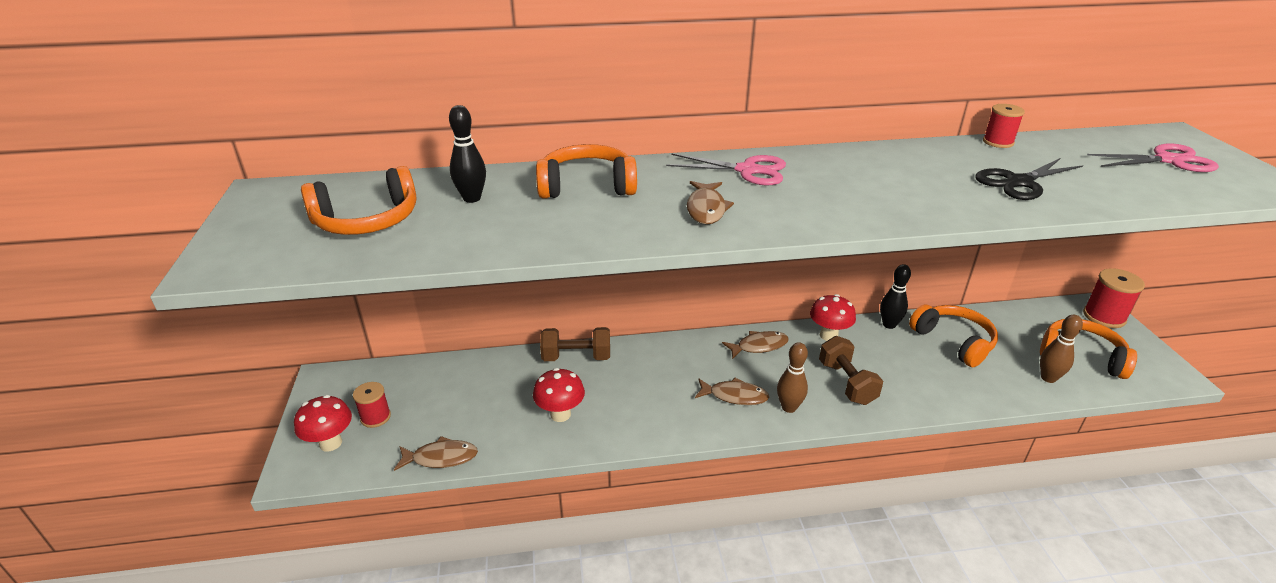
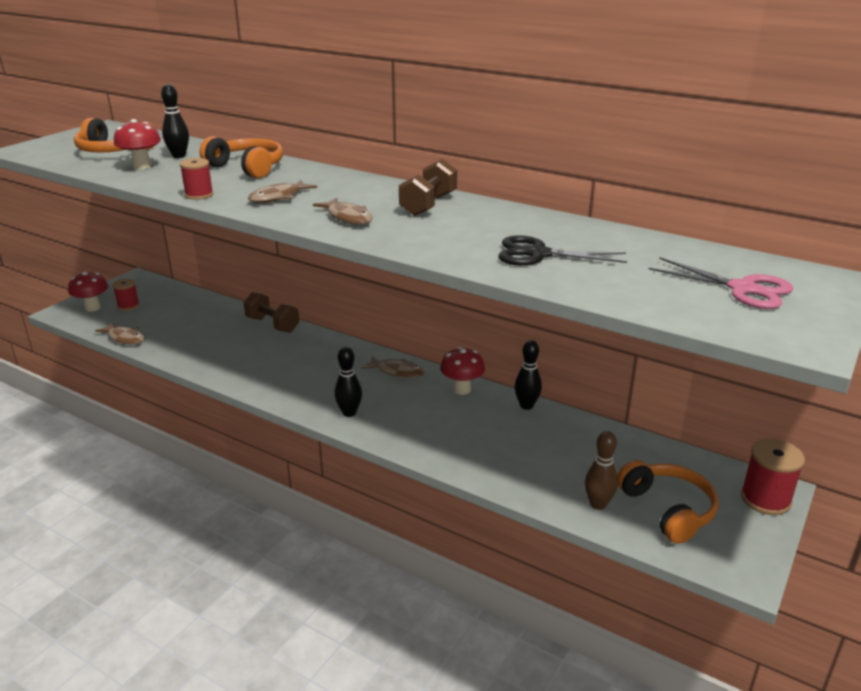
camera: 40 degrees right, 5 degrees down
red mushroom [533,368,585,422] -> red mushroom moved to [114,119,161,170]
pink scissors [666,153,786,186] -> none
brown fish [695,378,769,405] -> brown fish moved to [313,198,372,225]
brown bowling pin [777,342,808,413] -> black bowling pin [334,347,362,417]
brown dumbbell [819,336,883,405] -> brown dumbbell moved to [399,159,457,216]
orange headphones [909,304,998,367] -> none
red spool [983,104,1025,148] -> red spool moved to [180,158,214,200]

